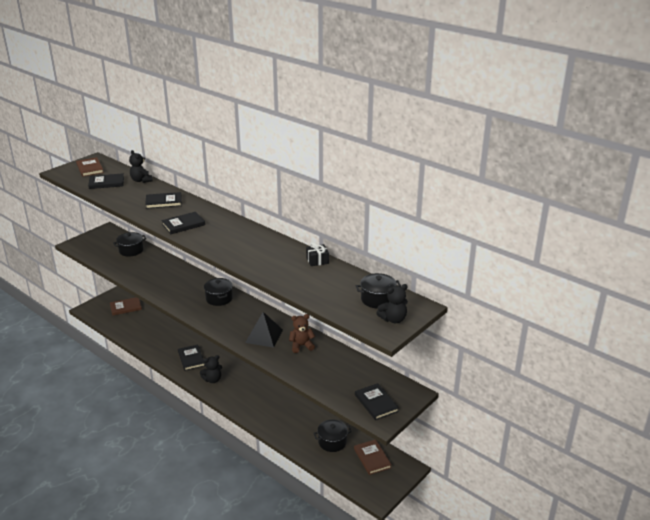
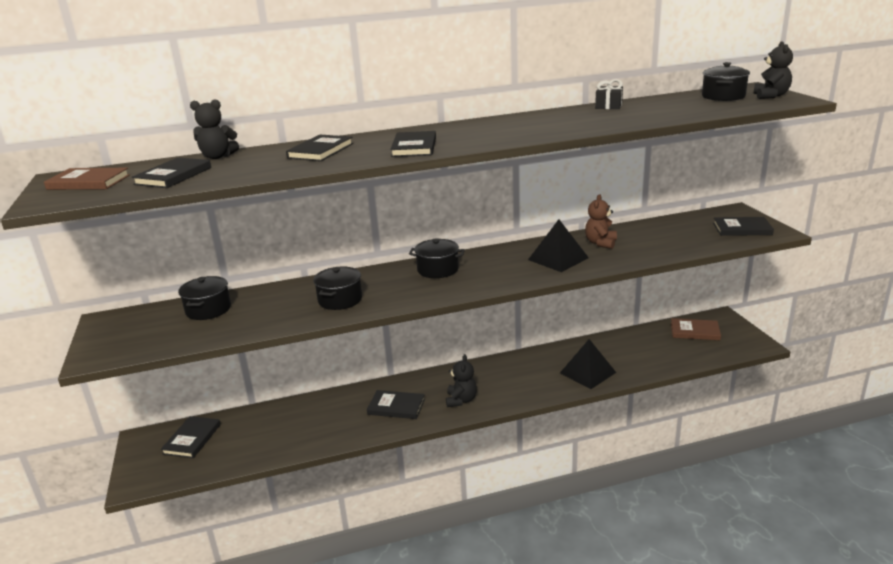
camera: 55 degrees left, 5 degrees down
brown book [110,297,142,316] -> black book [161,416,221,458]
black pot [314,419,352,452] -> black pot moved to [313,266,362,310]
none -> black pyramid [560,339,616,389]

